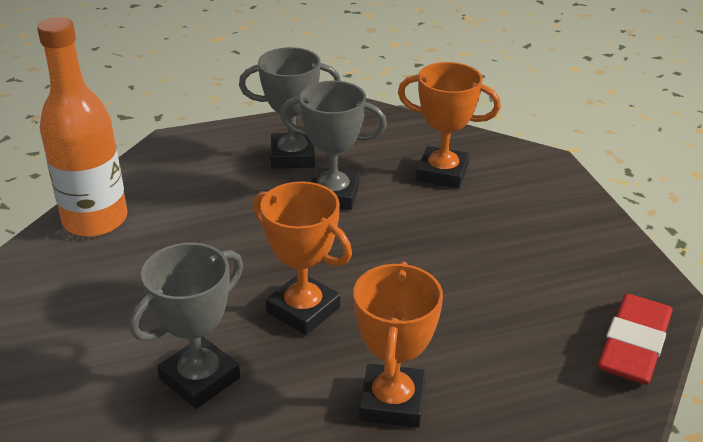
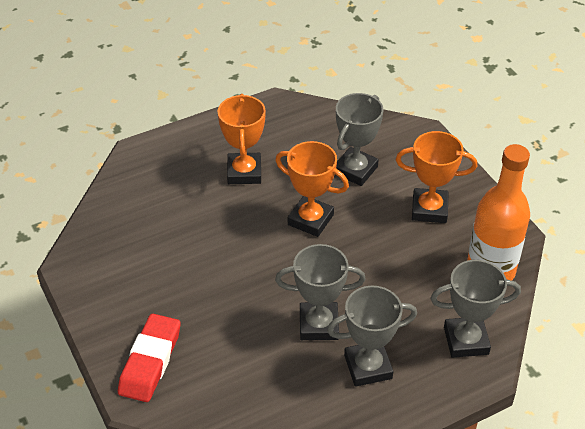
camera: 170 degrees right, 10 degrees up
orange trophy [398,62,501,188] -> orange trophy moved to [396,131,477,223]
red eraser [598,294,673,385] -> red eraser moved to [118,314,181,402]
none -> grey trophy [431,260,521,358]

